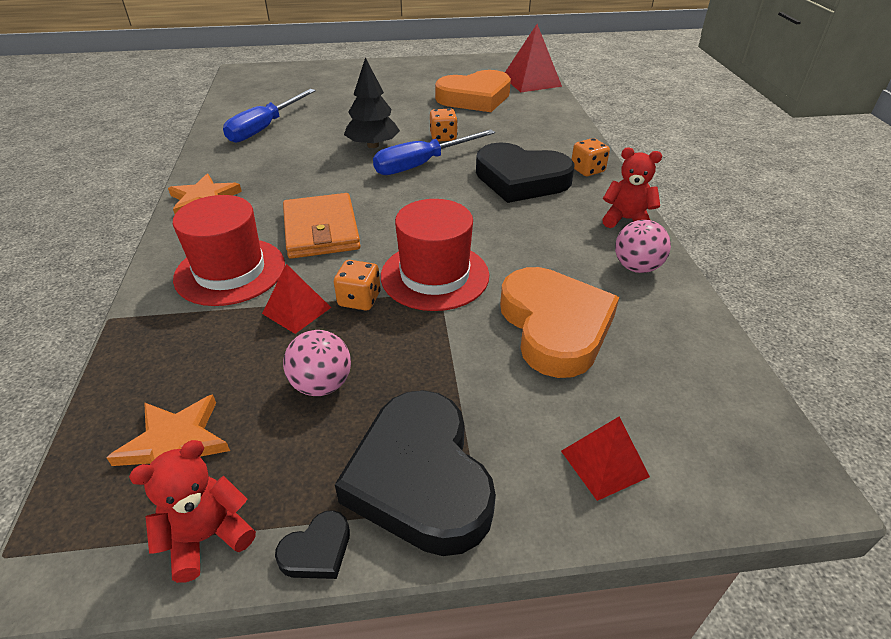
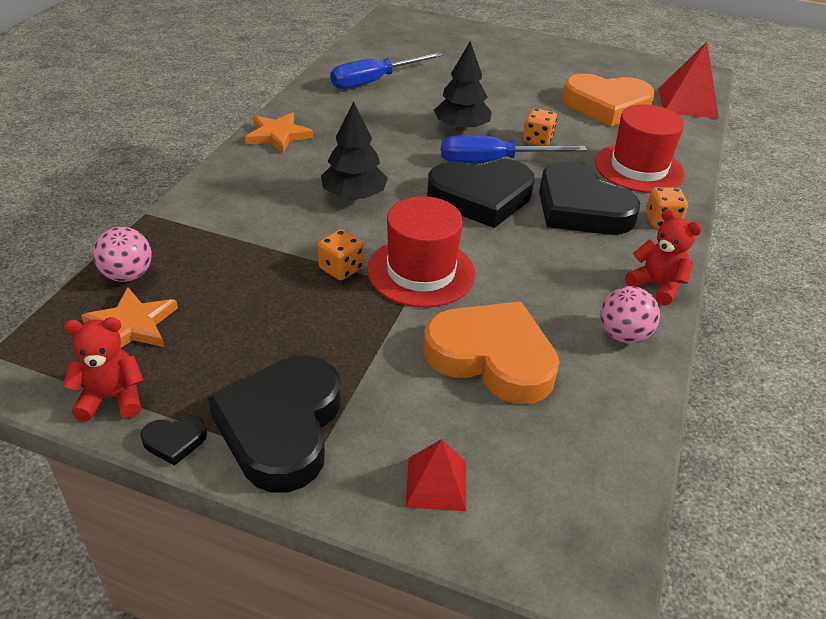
camera: 25 degrees right, 0 degrees up
red hat [173,195,285,306] -> red hat moved to [595,104,685,193]
red pyramid [262,264,331,334] -> none
orange wallet [283,193,360,259] -> black tree [321,102,388,200]
pink ball [283,330,351,396] -> pink ball moved to [93,227,152,282]
orange heart [500,267,619,378] -> orange heart turned 75 degrees counterclockwise [423,301,560,404]
none -> black heart [427,159,535,228]

